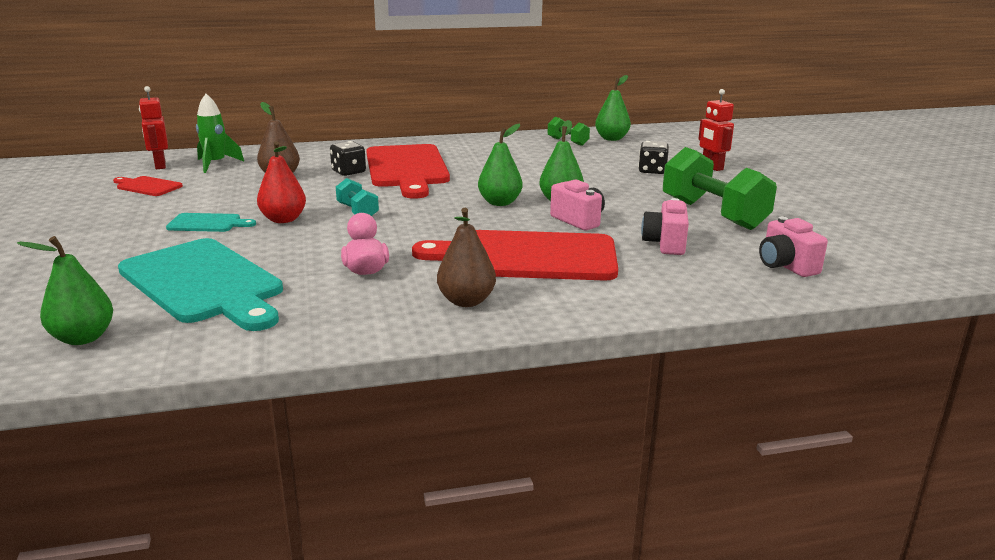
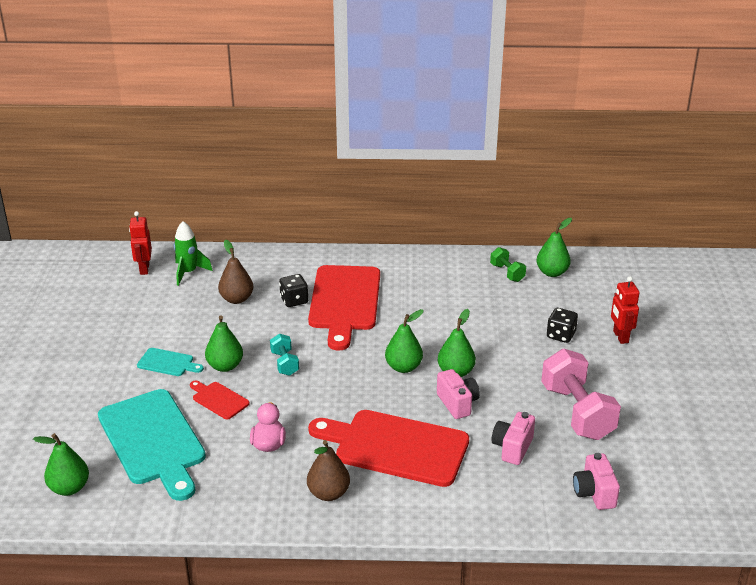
camera: 15 degrees right, 10 degrees up
red cutting board [113,176,183,196] -> red cutting board moved to [190,381,250,419]
red pear [257,141,306,223] -> green pear [205,315,243,372]
green dumbbell [663,147,777,230] -> pink dumbbell [541,349,621,440]

